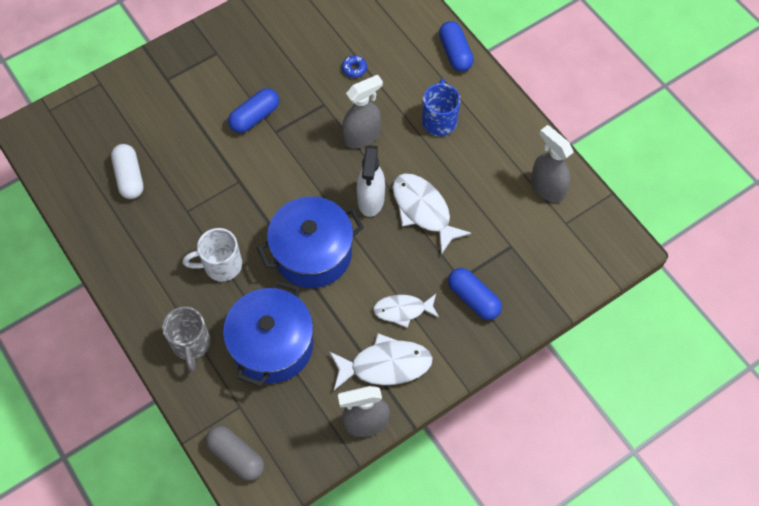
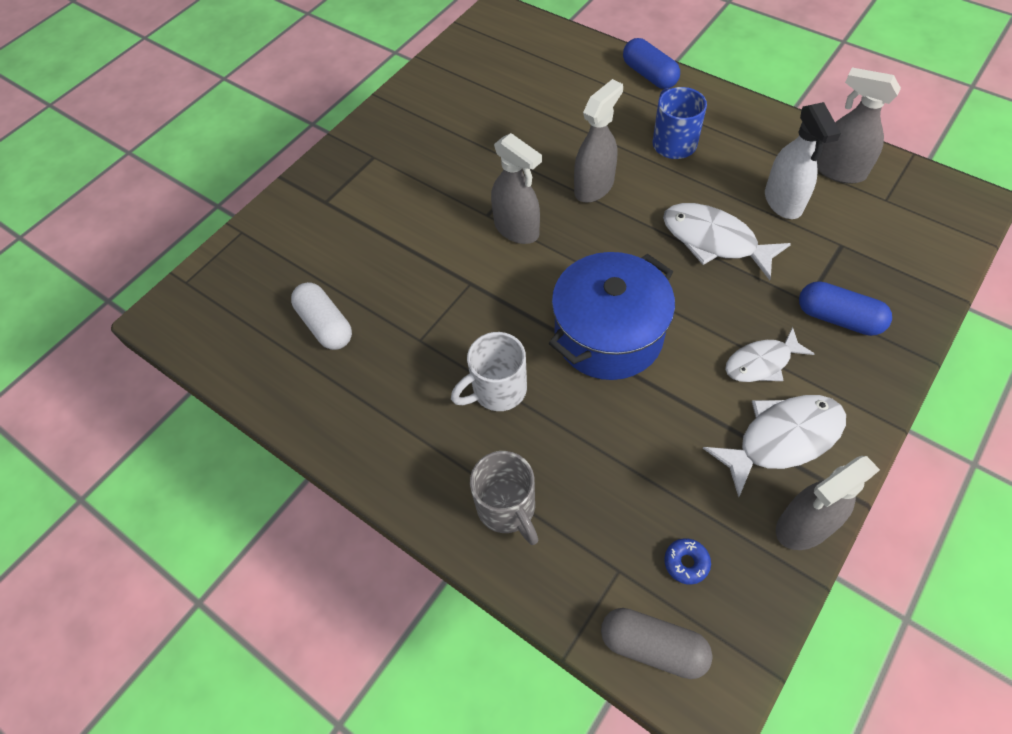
camera: 15 degrees left, 5 degrees down
blue pot [223,280,313,386] -> none
blue capsule [228,88,279,133] -> none
blue donut [342,55,367,78] -> blue donut moved to [664,538,711,585]
white spray bottle [357,145,385,217] -> white spray bottle moved to [765,102,841,219]
none -> grey spray bottle [491,133,542,244]

